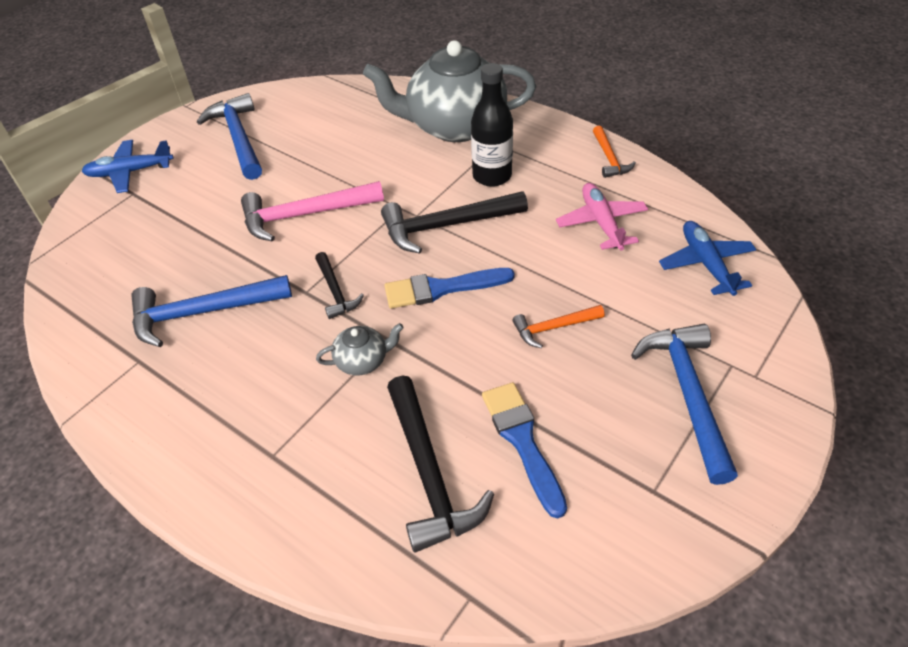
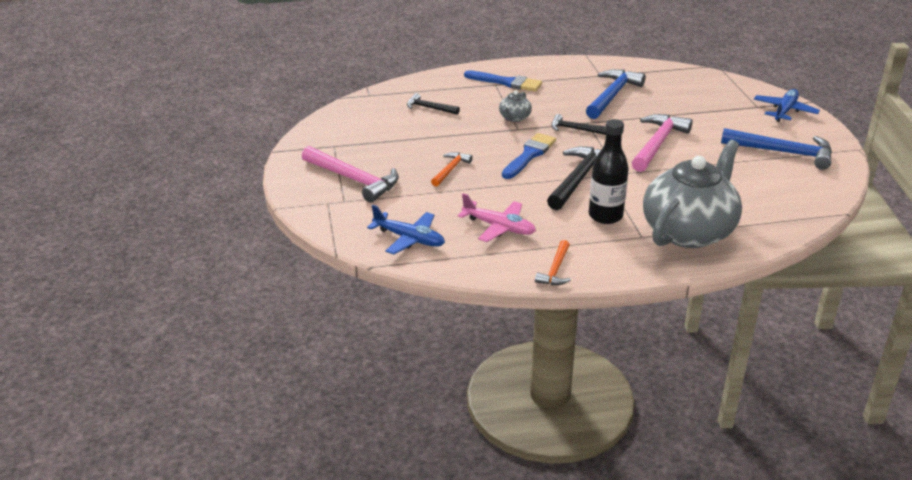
camera: 130 degrees right, 15 degrees down
black hammer [387,375,494,553] -> black hammer [407,93,460,115], size x0.55
blue brush [482,382,567,519] -> blue brush moved to [464,70,542,92]
orange hammer [593,126,636,178] -> orange hammer turned 105 degrees counterclockwise [535,240,571,285]
blue hammer [631,324,738,485] -> pink hammer [302,146,399,202]

